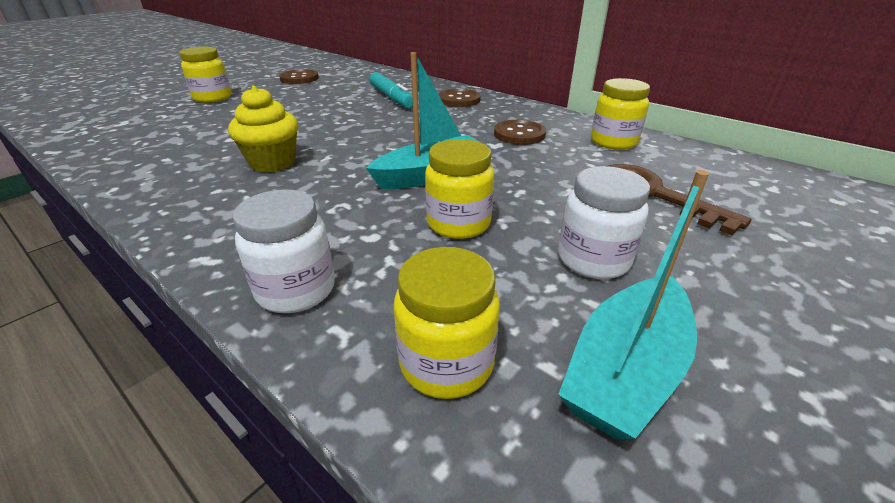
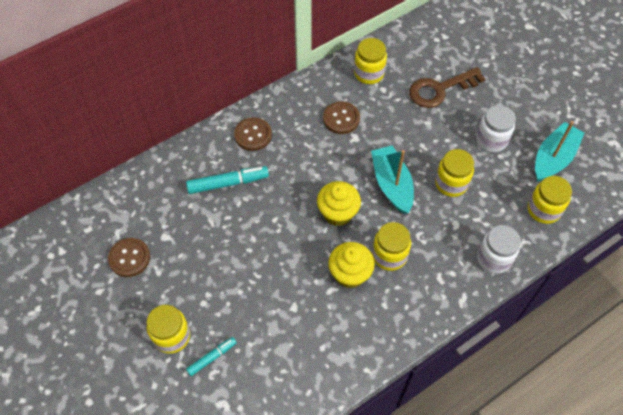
camera: 75 degrees left, 25 degrees up
turquoise boat [558,170,709,440] -> turquoise boat turned 105 degrees counterclockwise [535,121,584,182]
none -> turquoise marker [186,337,237,376]
none -> yellow cupcake [317,181,361,226]
none -> yellow jar [372,222,411,271]

